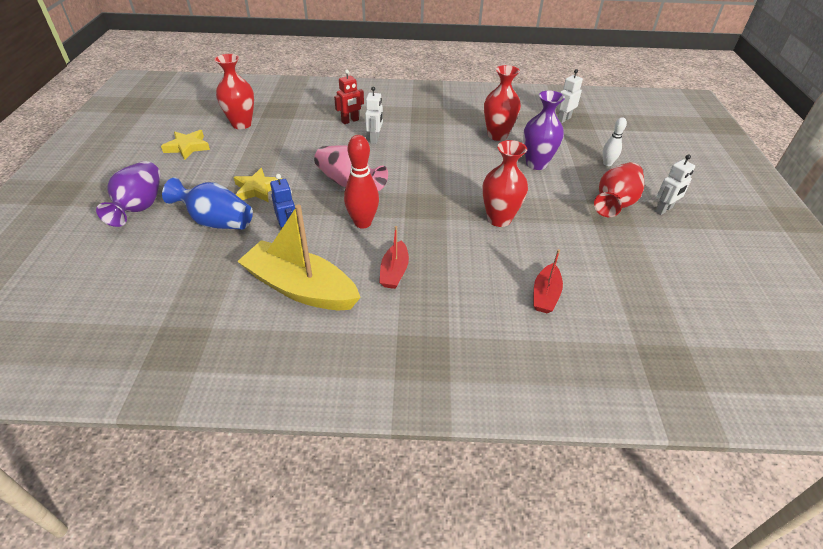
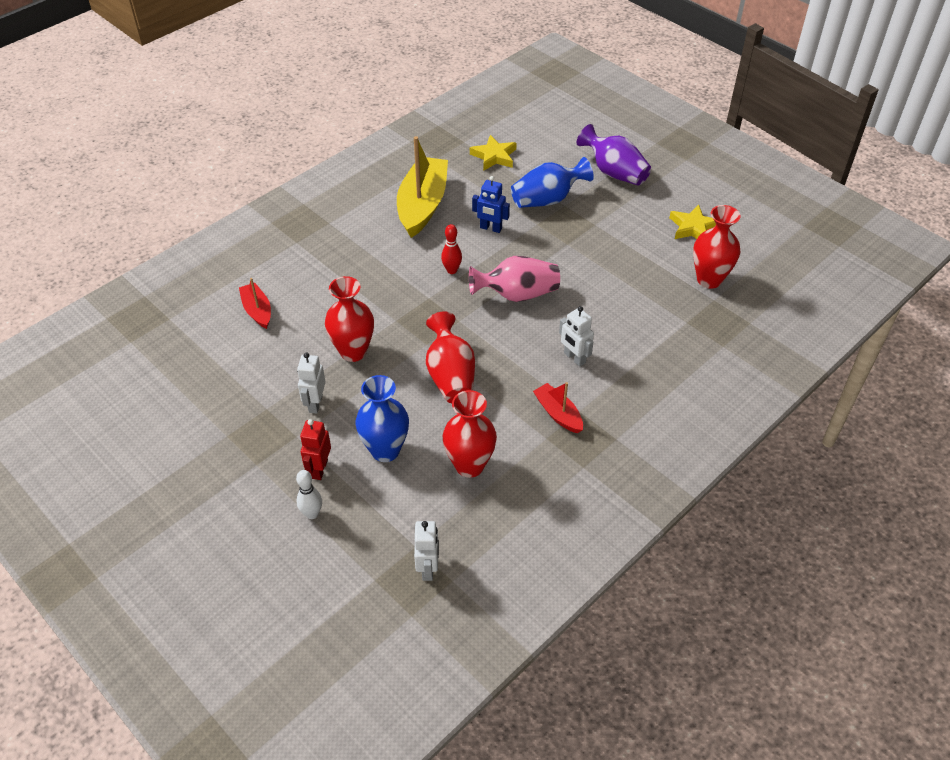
camera: 135 degrees right, 5 degrees up
yellow star [234,168,282,202] -> yellow star moved to [470,135,517,171]
yellow boat [237,204,361,310] -> yellow boat turned 60 degrees counterclockwise [397,136,448,238]
red robot [334,70,364,124] -> red robot moved to [300,419,331,480]
red bowling pin [344,135,379,229] -> red bowling pin [441,224,462,274], size x0.60
red boat [379,226,409,289] -> red boat moved to [533,382,583,433]
purple vase [523,91,565,170] -> blue vase [356,375,409,462]
red vase [594,162,644,217] -> red vase moved to [426,311,475,403]
white robot [655,154,695,215] -> white robot moved to [297,353,326,414]

